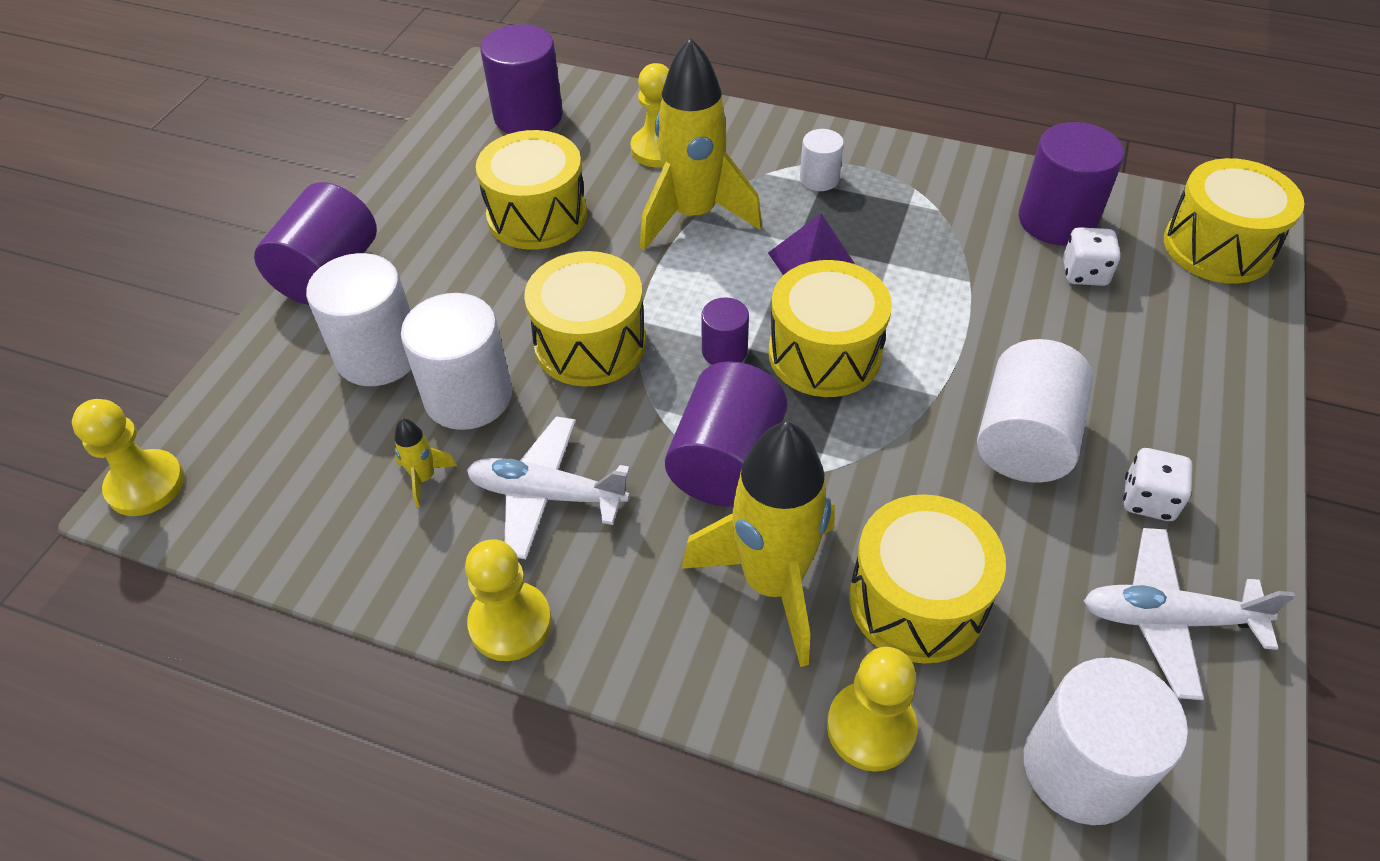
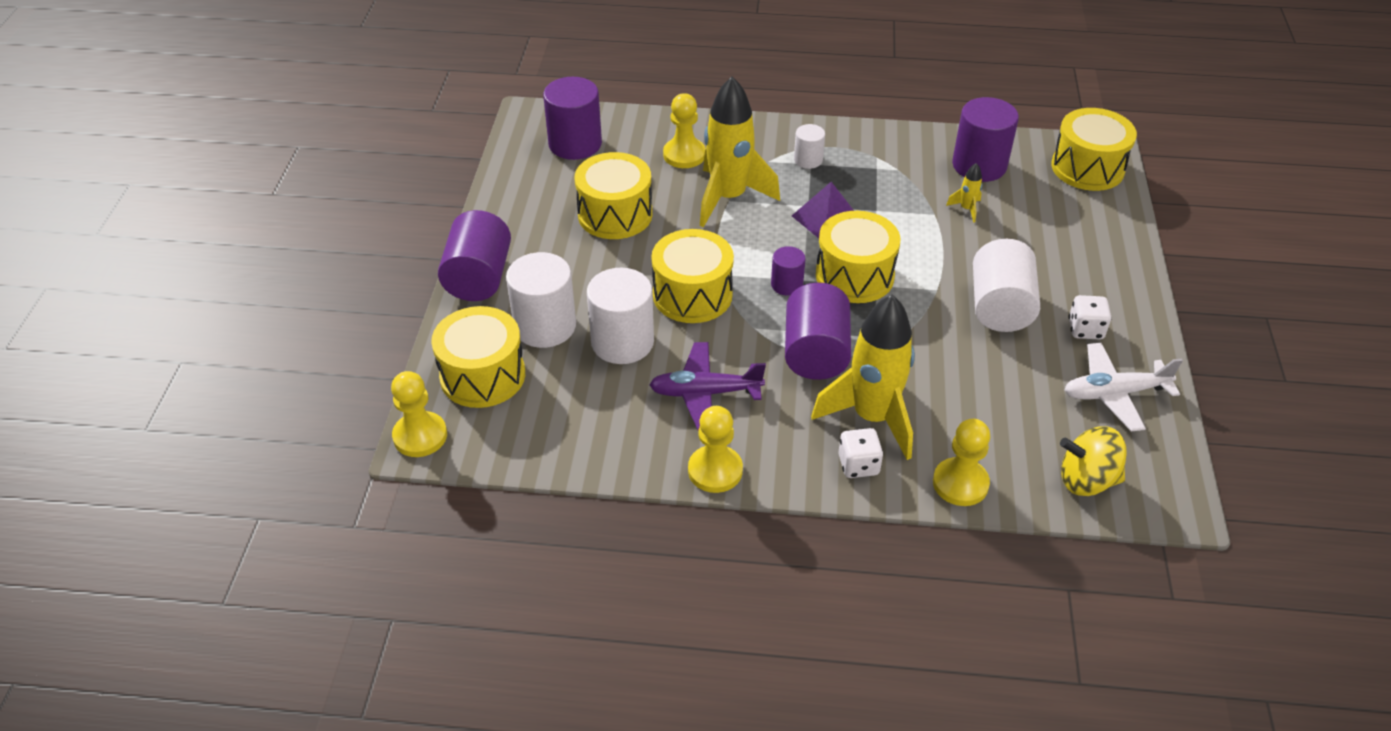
camera: 15 degrees left, 5 degrees down
yellow rocket [395,419,457,507] -> yellow rocket moved to [946,163,982,223]
white plane [467,416,630,559] -> purple plane [649,342,766,431]
yellow drum [849,494,1006,664] -> yellow drum moved to [431,306,525,408]
white cylinder [1024,658,1188,825] -> yellow spinning top [1060,427,1127,496]
white dice [1063,227,1121,286] -> white dice moved to [838,428,883,478]

